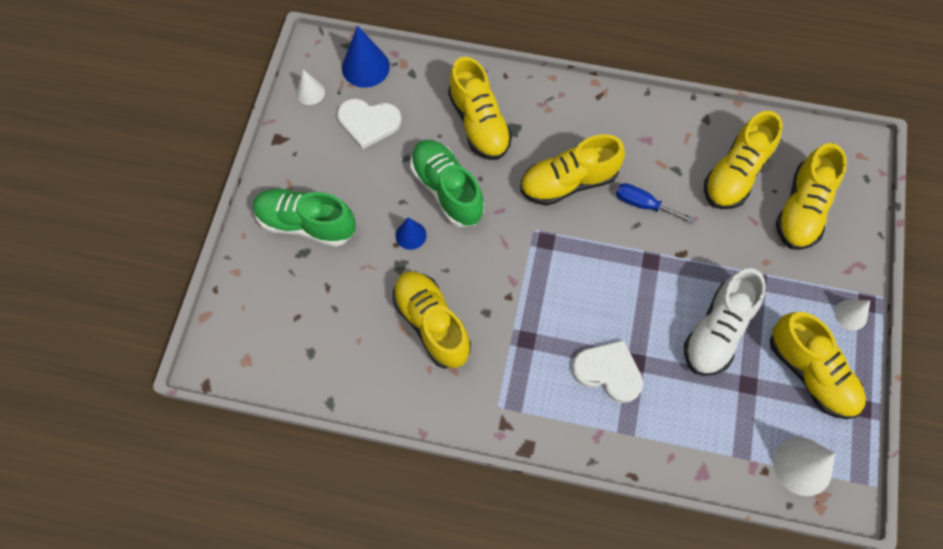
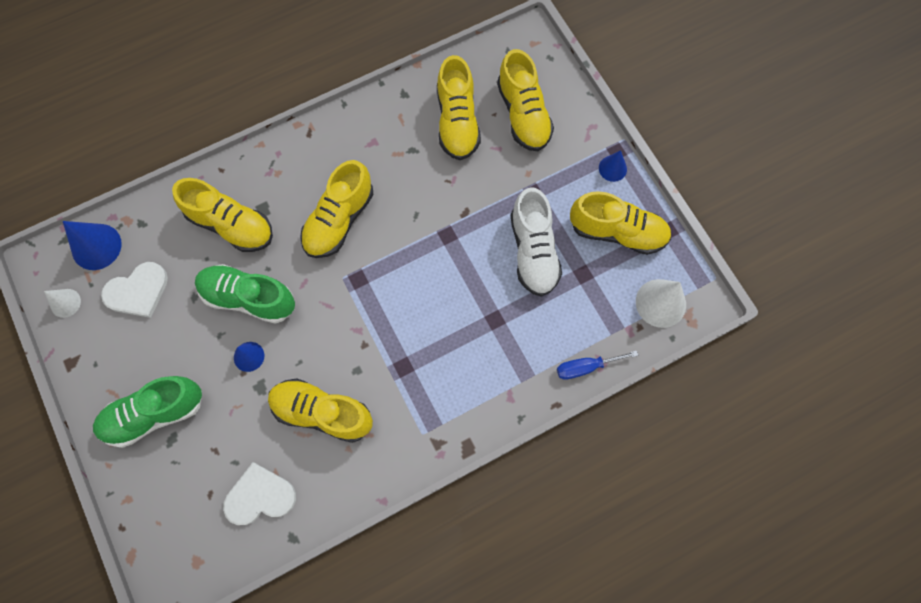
camera: 40 degrees left, 5 degrees up
white heart [572,340,643,403] -> white heart moved to [223,462,296,525]
blue screwdriver [616,183,696,224] -> blue screwdriver moved to [557,350,638,380]
white cone [835,300,870,330] -> blue cone [599,150,627,182]

